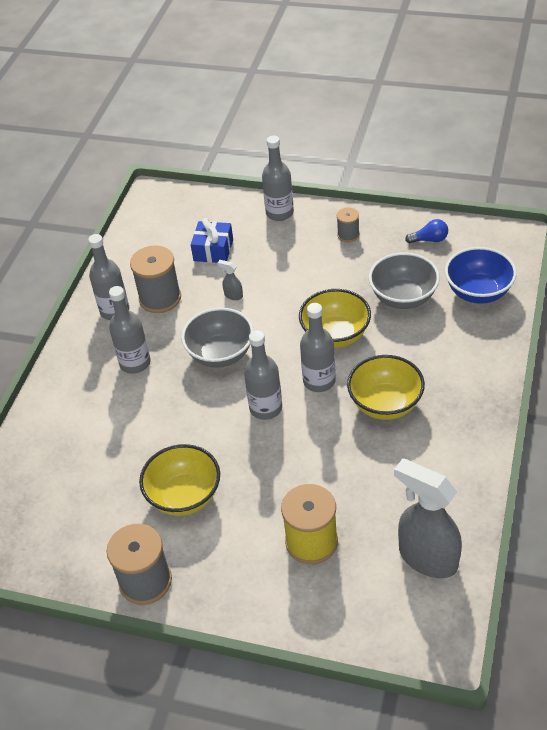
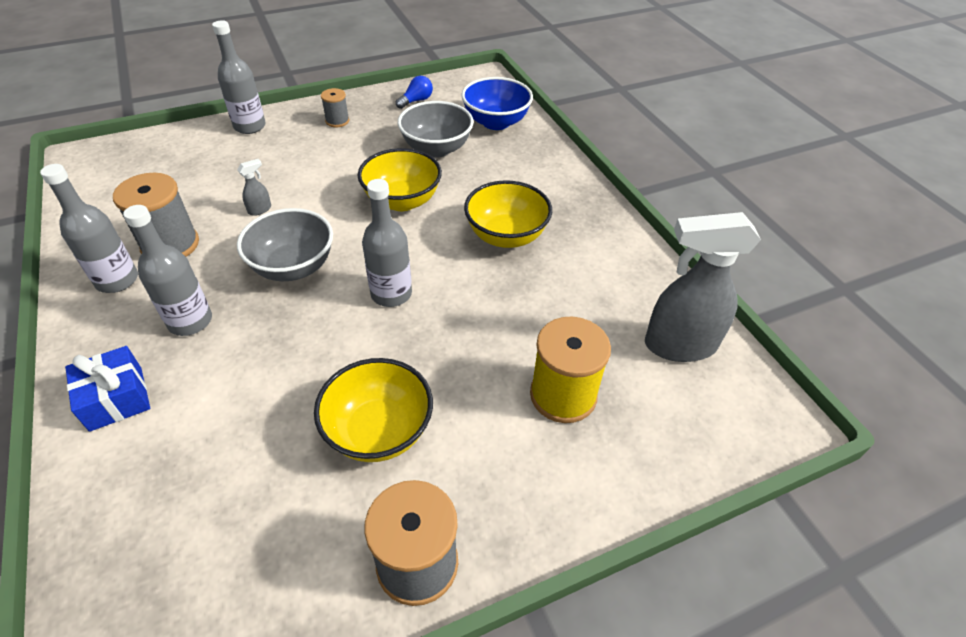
camera: 45 degrees left, 0 degrees up
blue gift [191,218,233,263] -> blue gift moved to [65,346,150,432]
grey spray bottle [217,260,243,300] -> grey spray bottle turned 150 degrees clockwise [237,159,271,216]
grey bottle [300,303,336,392] -> none

